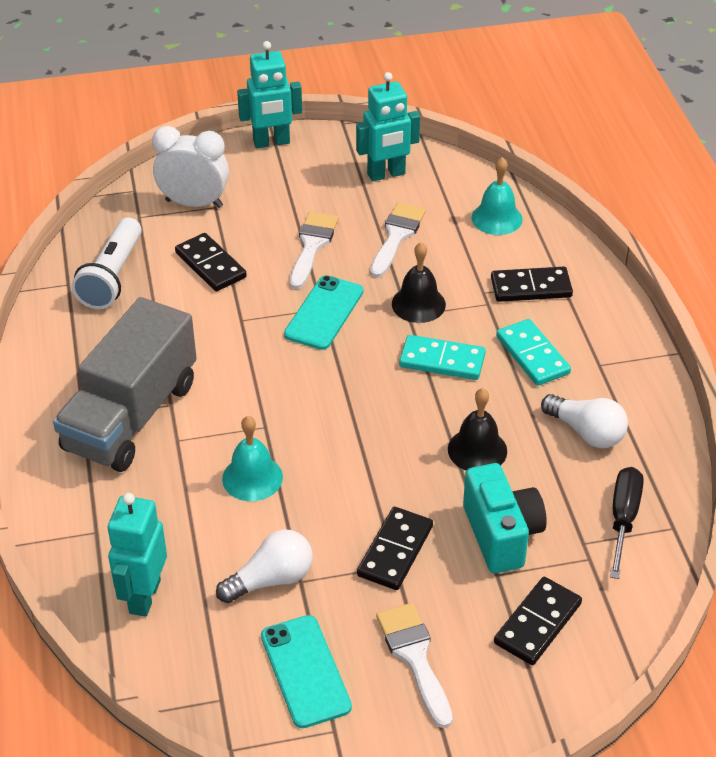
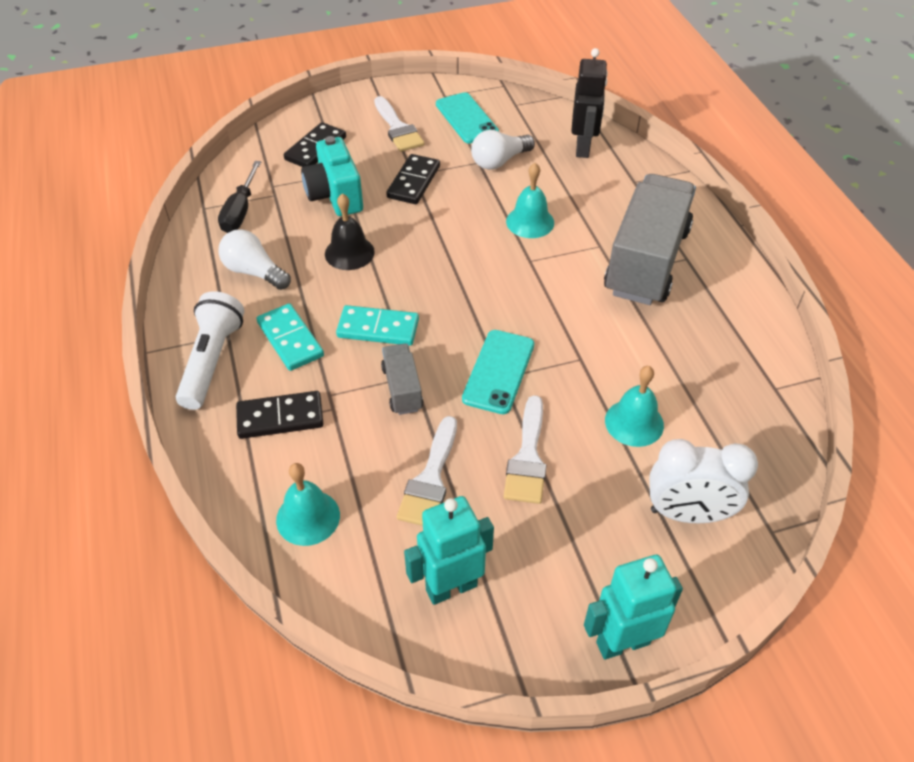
camera: 175 degrees right, 5 degrees up
white flashlight [72,218,142,309] -> white flashlight moved to [176,291,244,410]
turquoise robot [108,493,167,617] -> black robot [571,48,608,158]
black domino [175,233,247,291] -> turquoise bell [605,366,664,447]
black bell [392,242,446,323] -> grey truck [381,343,423,415]

